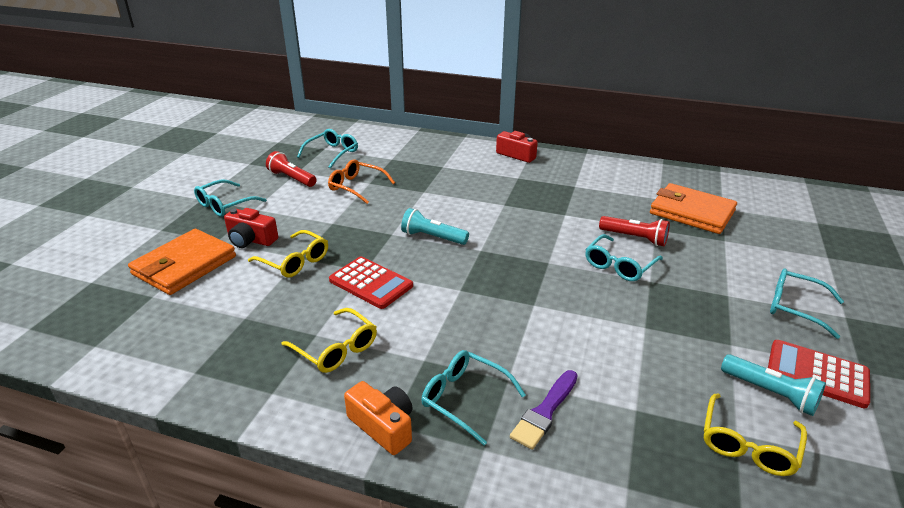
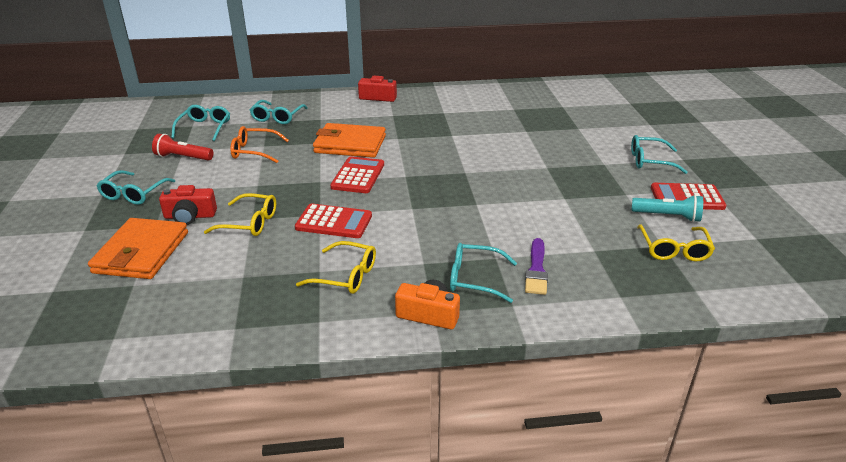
camera: 25 degrees left, 0 degrees up
turquoise flashlight [401,208,469,245] -> red calculator [330,156,384,193]
turquoise glasses [585,234,663,281] -> turquoise glasses moved to [250,100,308,124]
red flashlight [599,216,670,246] -> none
orange wallet [650,183,737,234] -> orange wallet moved to [313,123,386,158]

